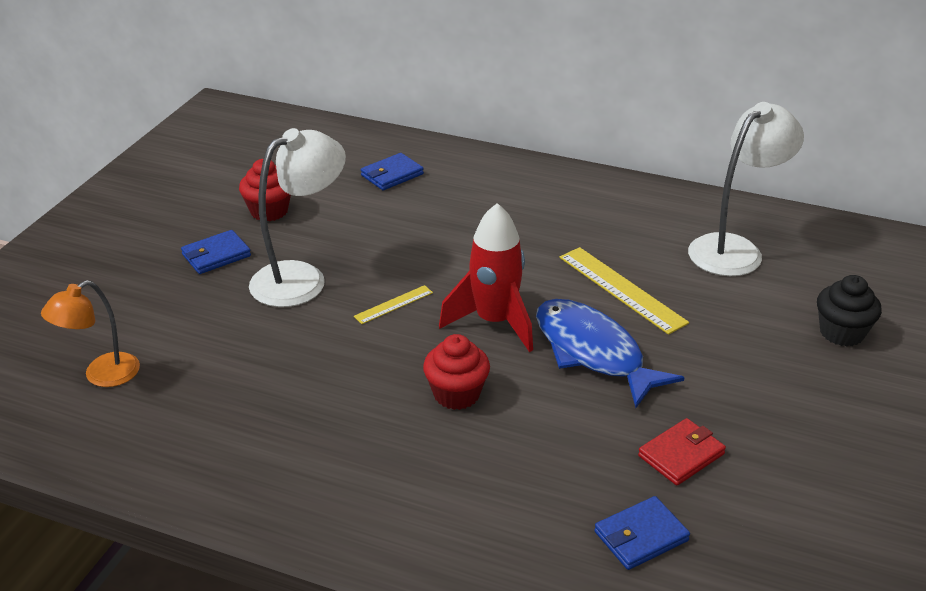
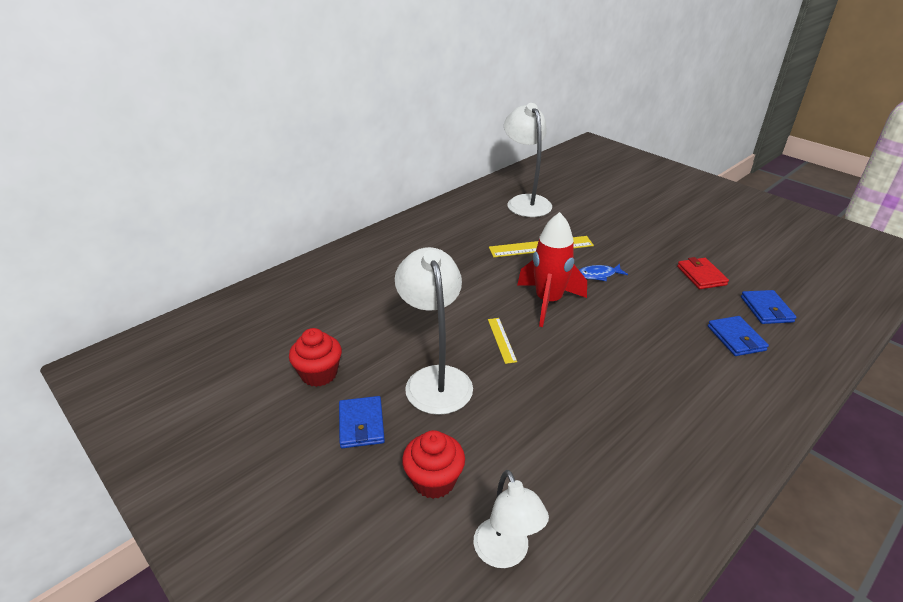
camera: 65 degrees left, 0 degrees up
orange lamp [41,280,140,387] -> white lamp [474,470,549,568]
blue wallet [361,153,424,190] -> blue wallet moved to [708,316,769,356]
red cupcake [423,334,490,410] -> red cupcake moved to [402,430,465,499]
blue fish [536,299,685,408] -> blue fish [579,264,628,281], size x0.45
black cupcake [817,275,882,346] -> none

